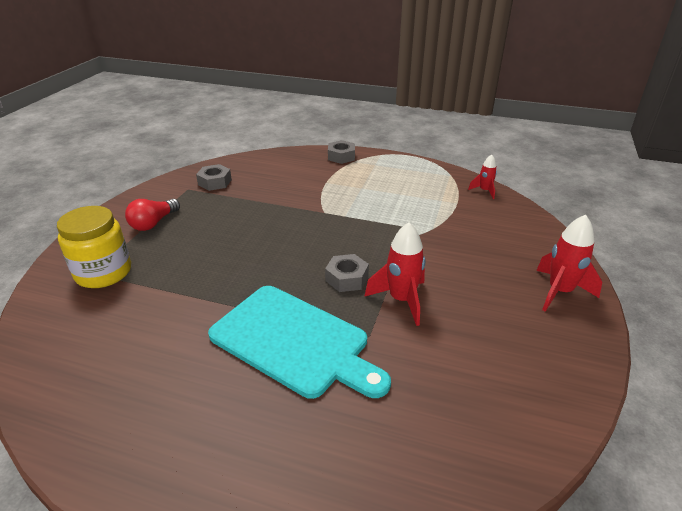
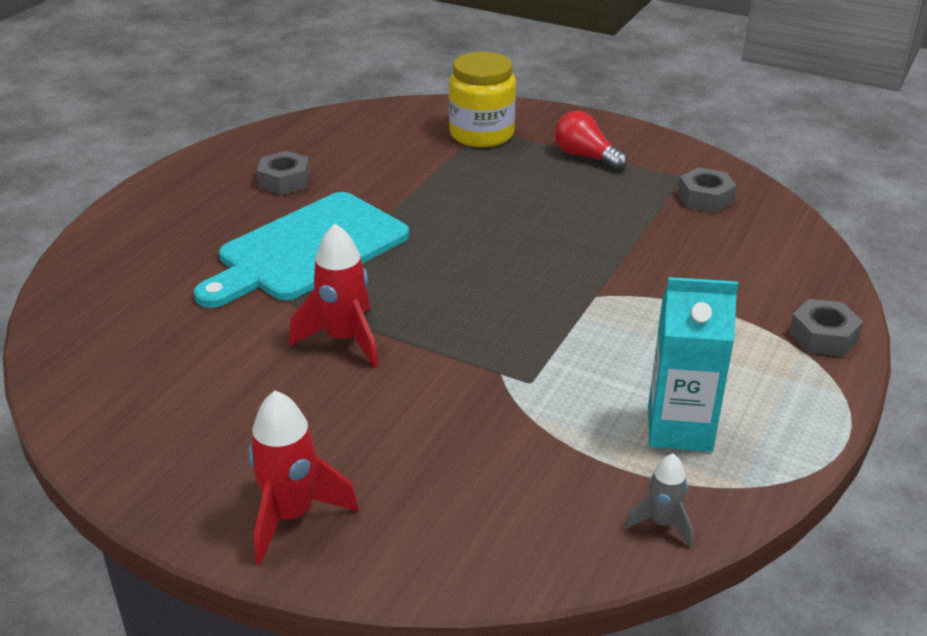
camera: 100 degrees right, 0 degrees up
grey nut [325,254,369,292] -> grey nut moved to [257,151,310,195]
red rocket [468,154,497,199] -> grey rocket [624,454,693,547]
none -> turquoise carton [648,277,738,452]

